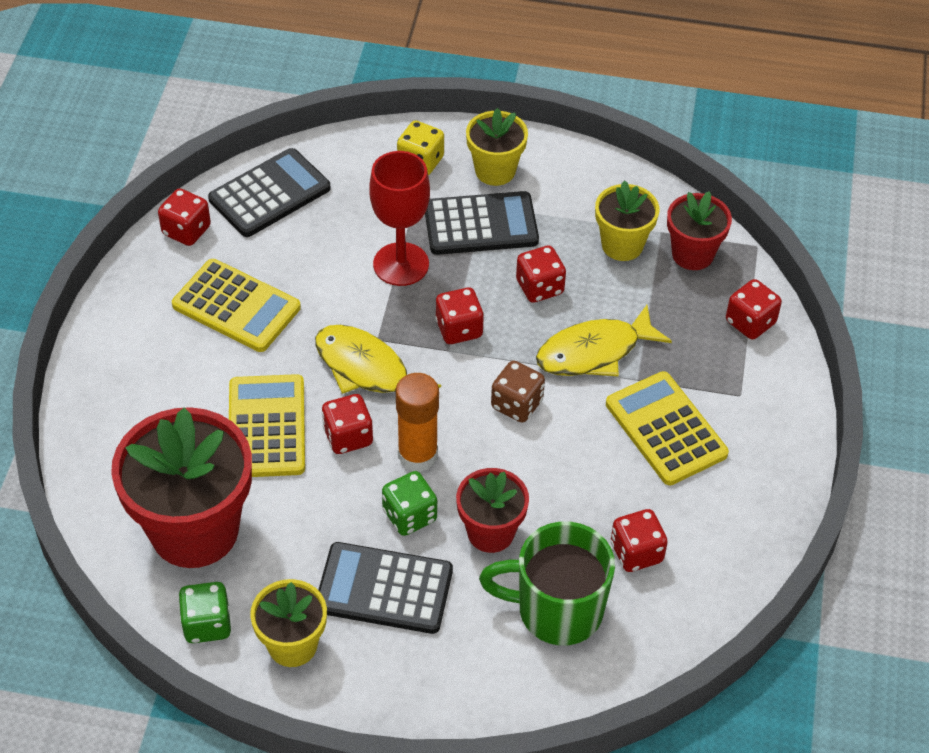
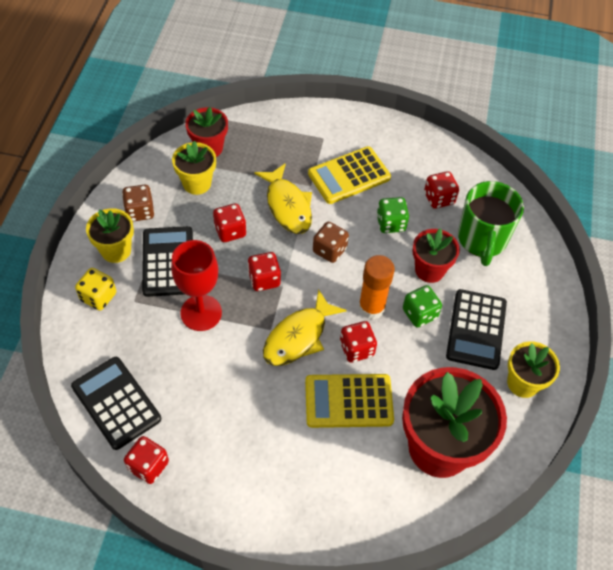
camera: 90 degrees left, 5 degrees up
yellow calculator [172,259,301,352] -> none
green dice [178,582,231,643] -> green dice moved to [377,197,409,233]
red dice [726,279,782,340] -> none
none -> brown dice [122,185,155,221]

